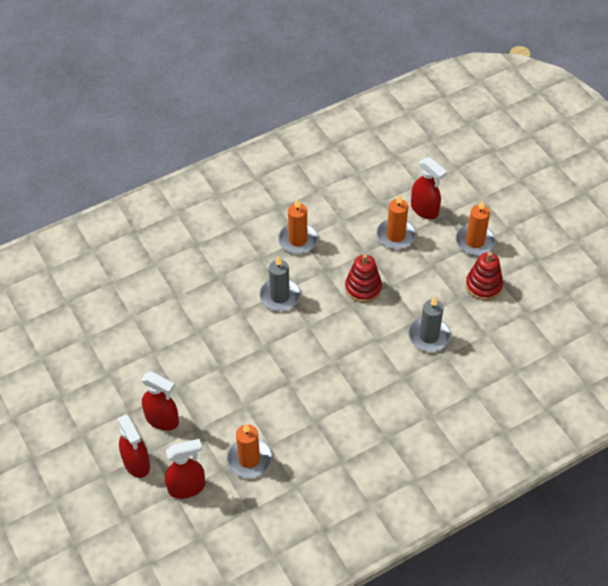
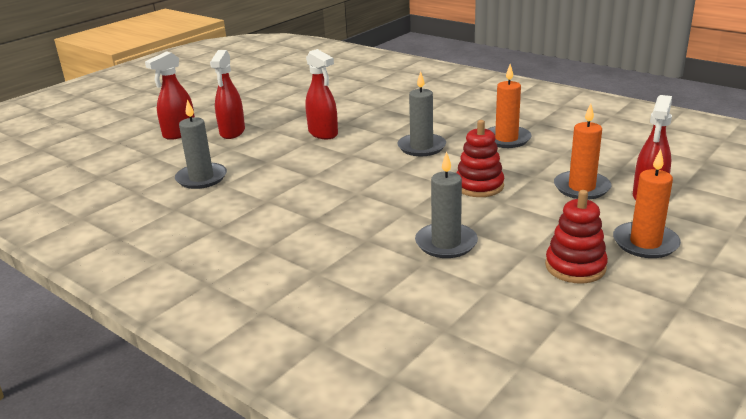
camera: 70 degrees right, 25 degrees down
red spray bottle [165,439,205,499] -> red spray bottle moved to [305,49,338,139]
orange candle [227,424,272,478] -> grey candle [175,100,227,189]

